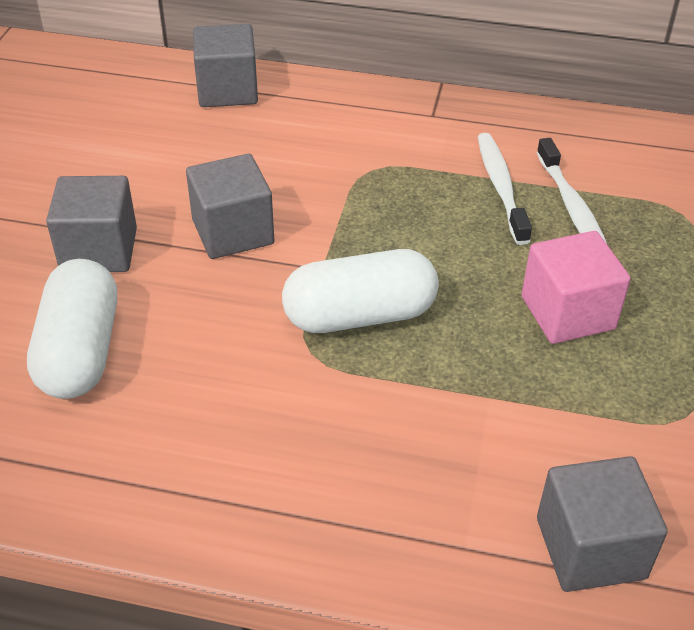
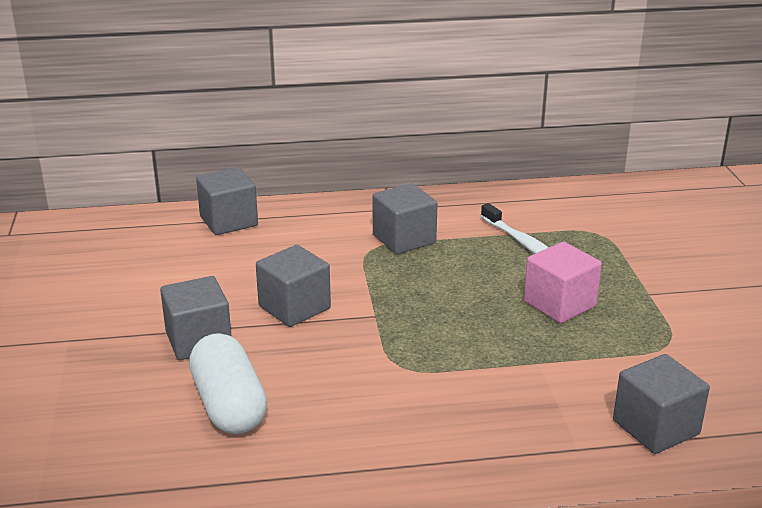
camera: 20 degrees left, 15 degrees down
white capsule [282,249,439,333] -> none
white toothbrush [478,133,532,245] -> none
none -> grey cube [373,183,438,254]

